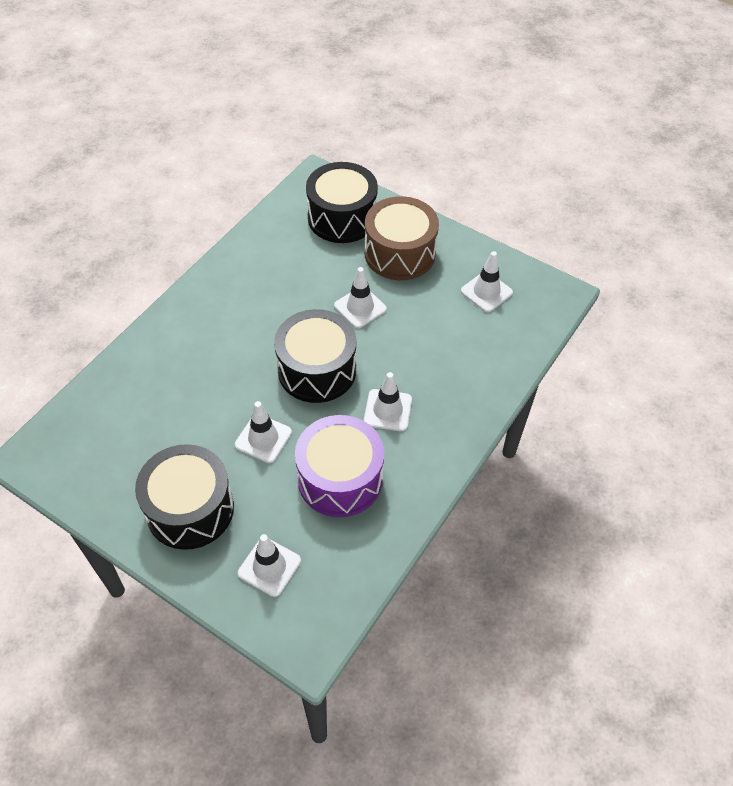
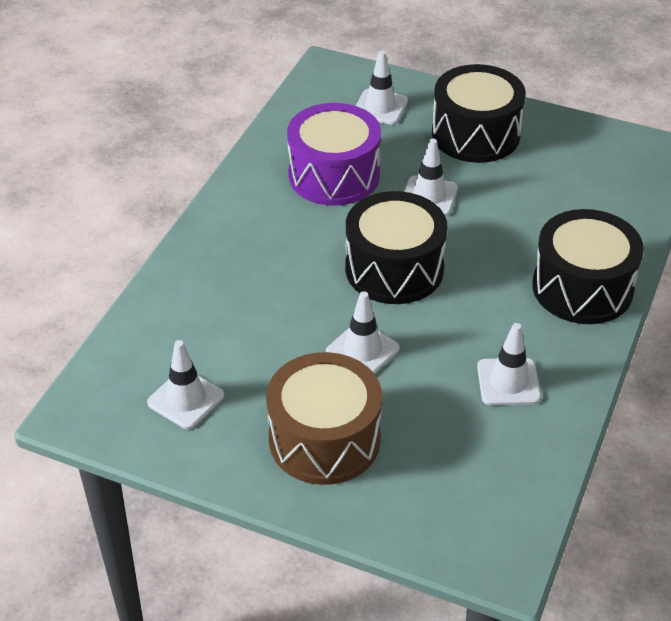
camera: 170 degrees right, 10 degrees down
black drum [306,162,378,243] -> black drum moved to [532,209,644,324]
white traffic cone [364,372,412,431] -> white traffic cone moved to [477,323,541,405]

